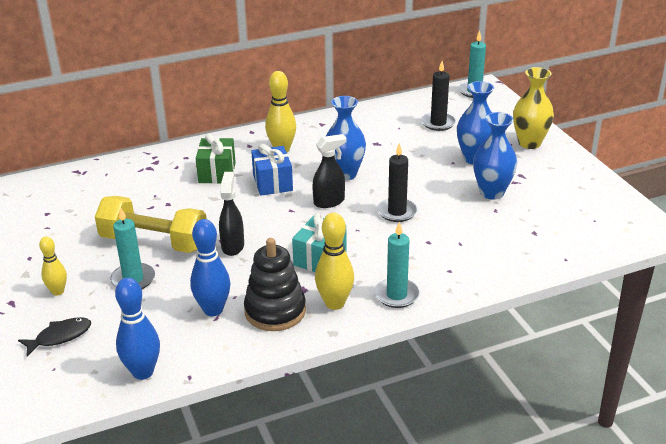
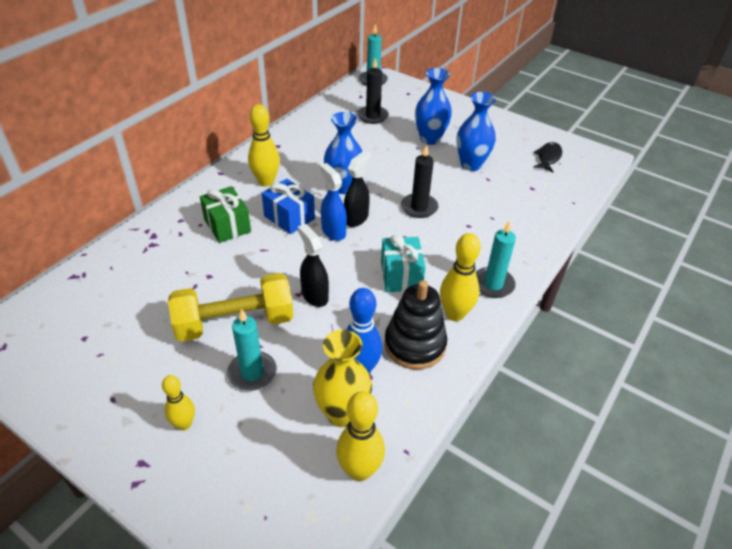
camera: 35 degrees left, 10 degrees up
black fish [18,317,91,357] -> black fish moved to [534,142,562,172]
blue bowling pin [115,278,160,380] -> yellow bowling pin [336,391,385,481]
yellow vase [513,67,554,149] -> yellow vase moved to [313,330,372,427]
none -> blue spray bottle [320,163,347,241]

